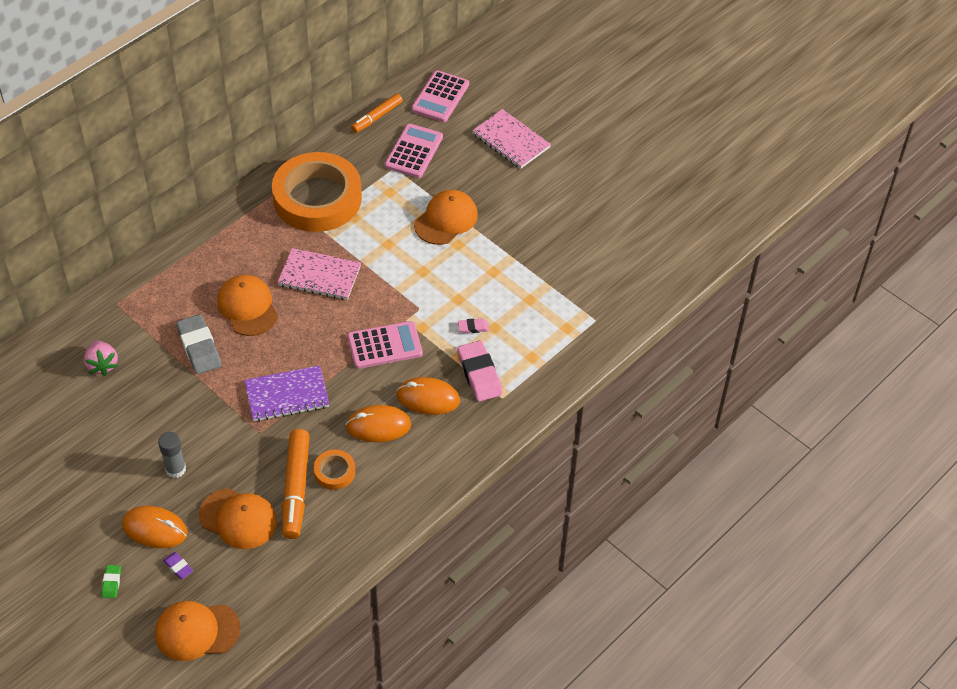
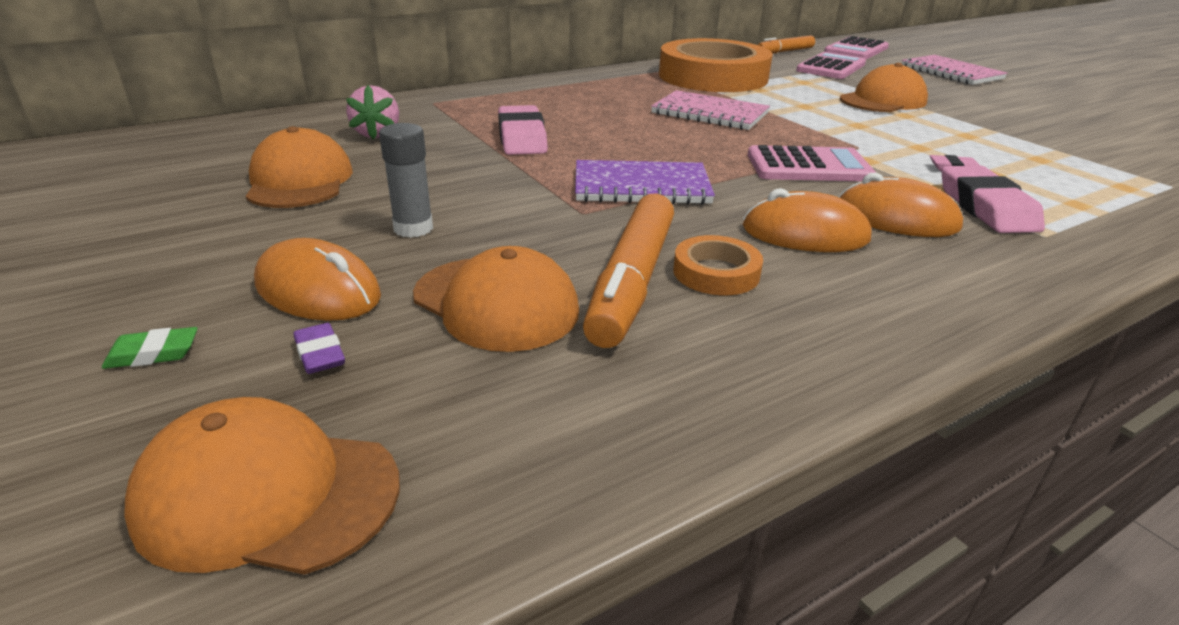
camera: 15 degrees right, 20 degrees down
green eraser [102,565,121,598] -> green eraser turned 60 degrees clockwise [102,327,198,369]
grey eraser [176,314,221,374] -> pink eraser [498,105,548,155]
orange cap [217,275,278,336] -> orange cap moved to [246,126,353,208]

